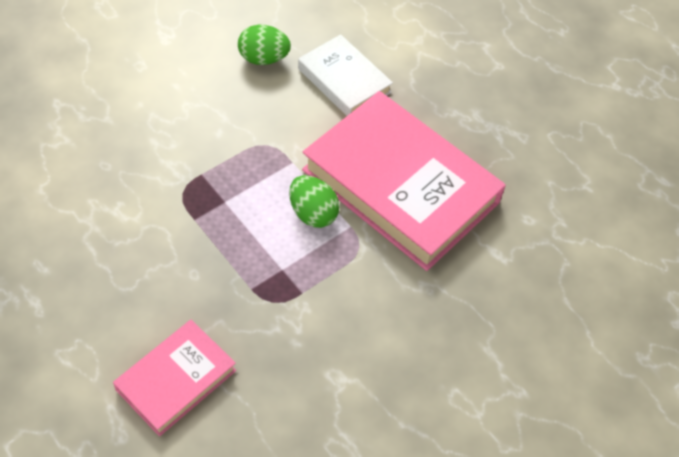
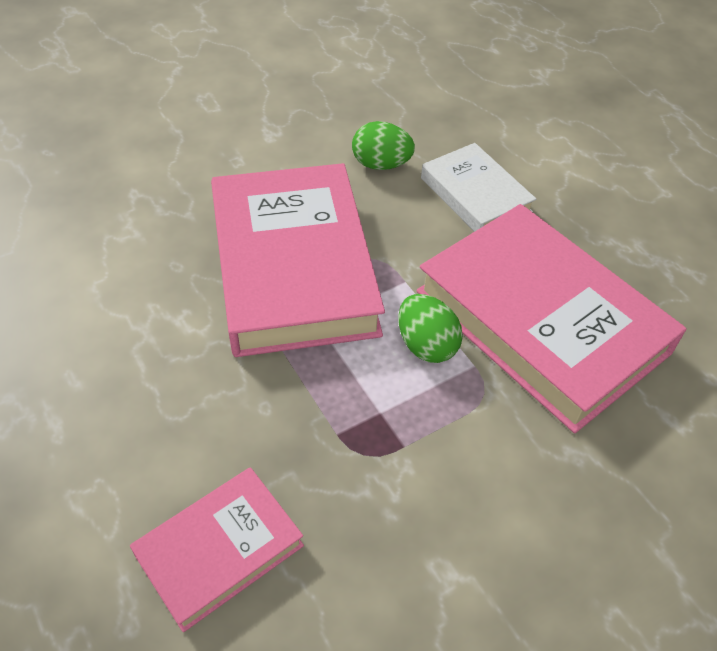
camera: 10 degrees right, 5 degrees down
none -> pink book [211,163,385,357]

